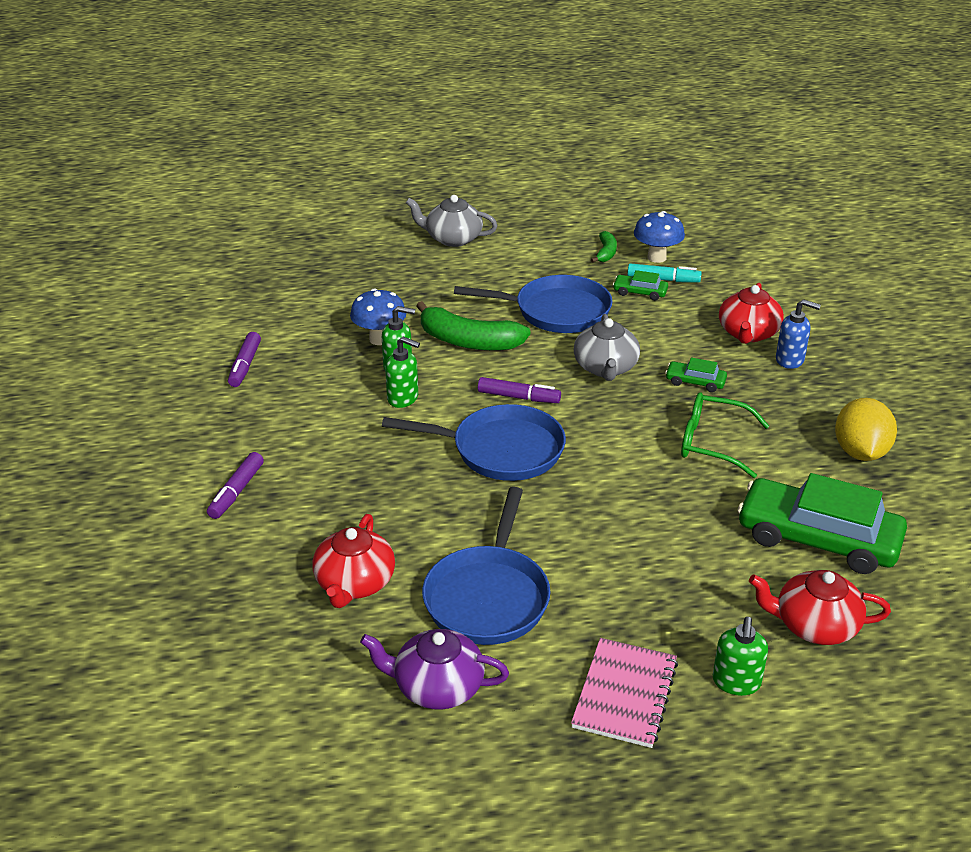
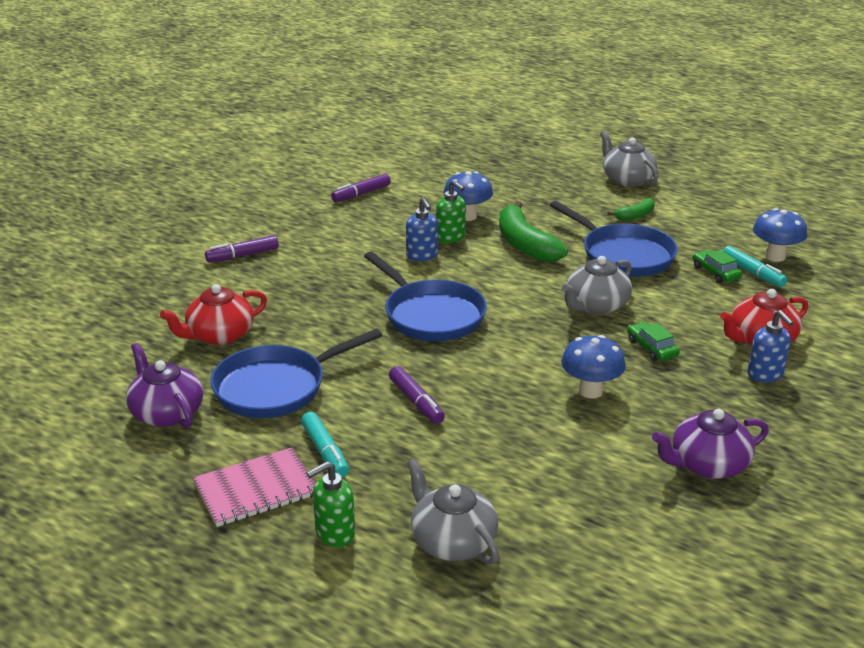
camera: 45 degrees right, 5 degrees down
green soap dispenser [385,337,420,408] -> blue soap dispenser [406,197,438,261]
purple marker [478,377,561,403] -> purple marker moved to [389,366,445,424]
green banana [591,231,617,263] -> green banana moved to [607,198,655,220]
green glasses [681,392,769,478] -> blue mushroom [561,335,626,399]
green car [738,473,907,574] -> none
red teapot [749,570,891,645] -> grey teapot [407,459,499,565]
yellow lemon [835,398,897,461] -> purple teapot [652,409,769,479]
none -> turquoise marker [301,412,349,478]

